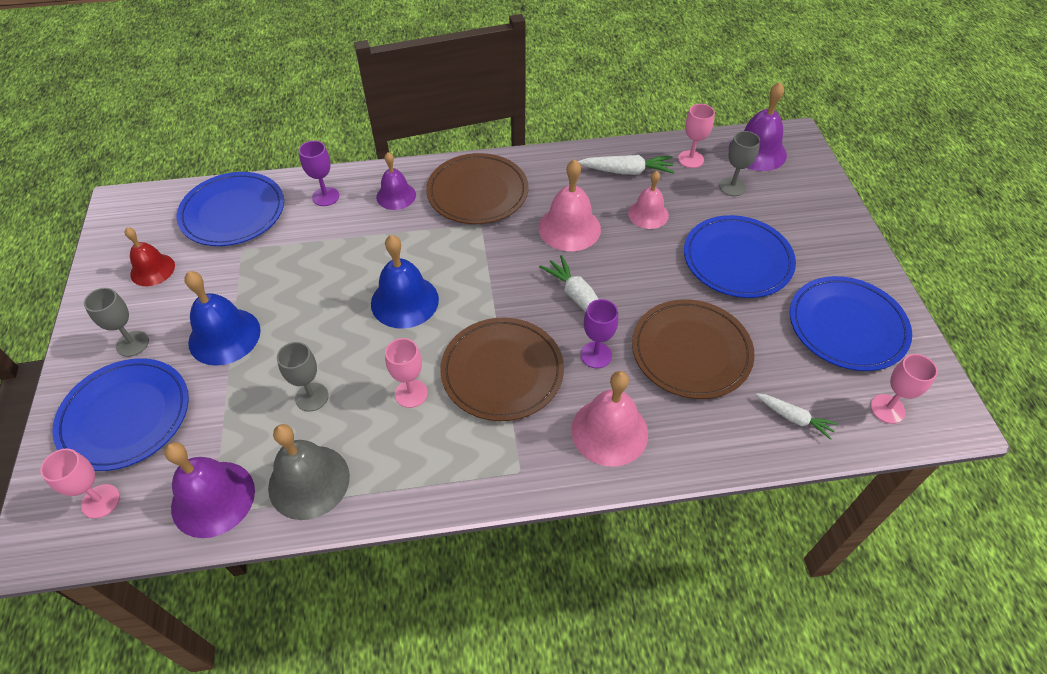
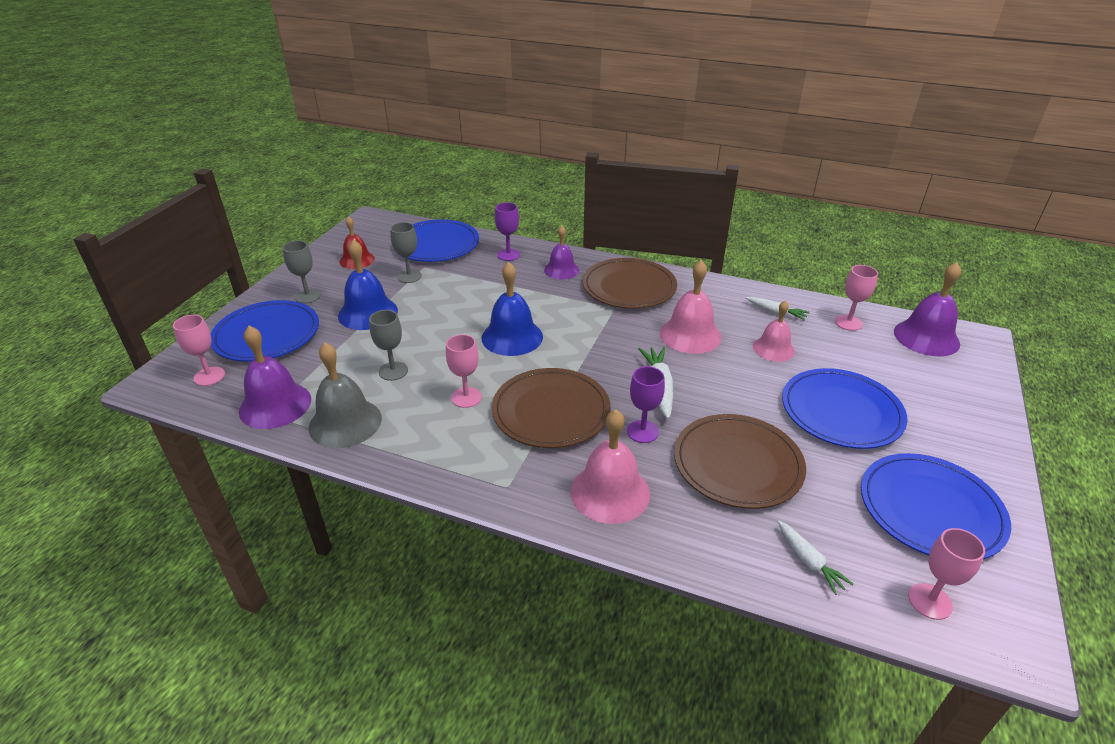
camera: 30 degrees right, 15 degrees down
white carrot [578,155,674,175] -> white carrot [746,297,810,321], size x0.66
grey goblet [719,131,760,196] -> grey goblet moved to [390,222,422,283]

